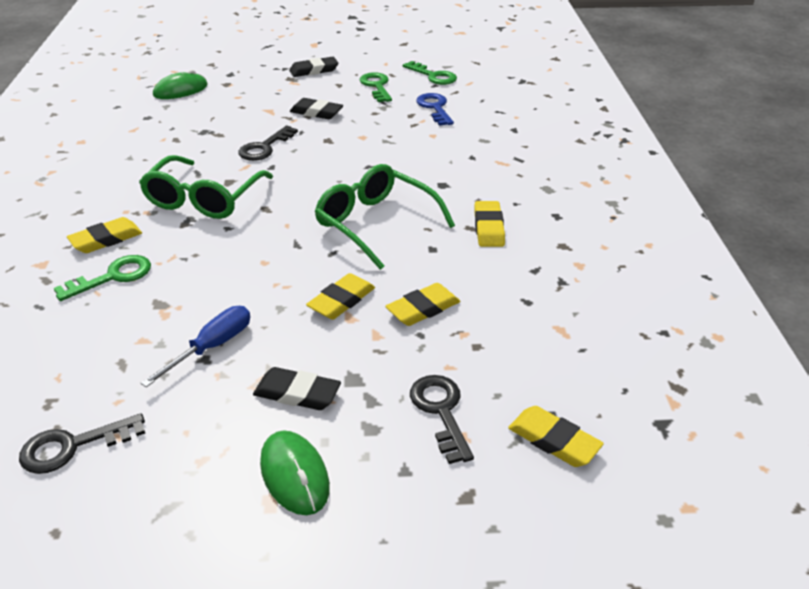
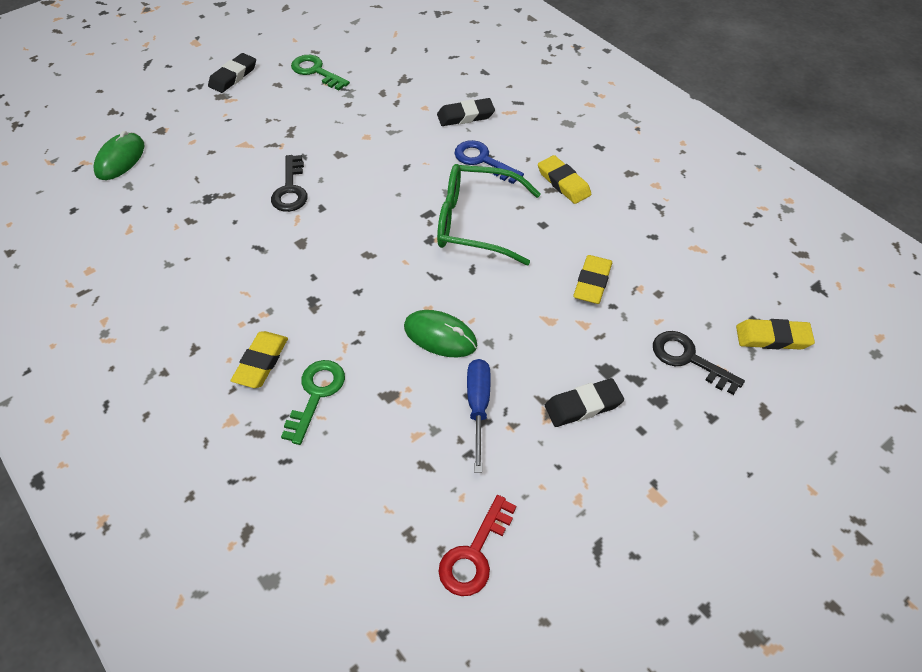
camera: 35 degrees left, 15 degrees up
black key [19,413,145,474] -> red key [438,495,516,596]
green glasses [139,155,273,219] -> none
green mouse [260,430,330,515] -> green mouse moved to [404,310,477,357]
black eraser [290,98,343,119] -> black eraser moved to [437,98,495,126]
yellow eraser [306,273,375,320] -> none
green key [403,61,457,85] -> none
blue key [416,93,454,126] -> blue key moved to [454,140,524,184]

